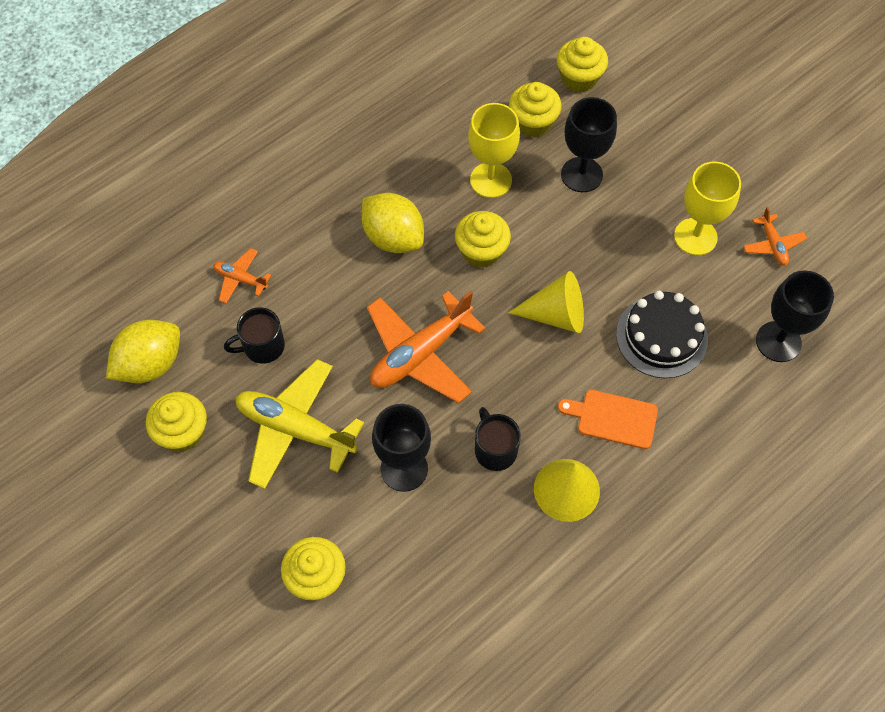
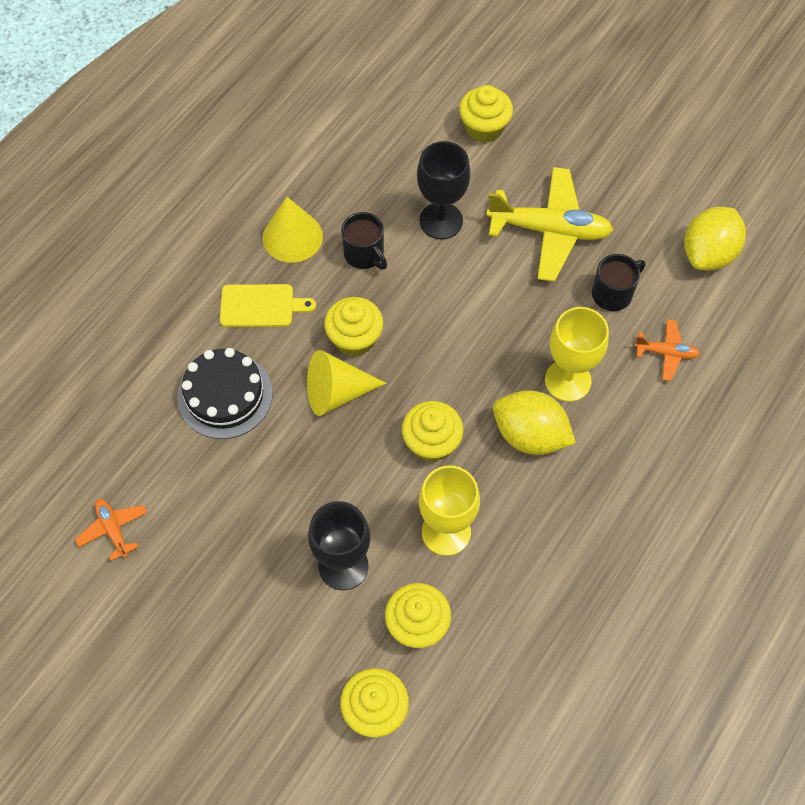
camera: 165 degrees right, 0 degrees up
yellow cupcake [146,392,207,452] -> yellow cupcake moved to [324,297,383,357]
orange plane [367,291,485,403] -> none
orange cutting board [558,390,658,449] -> yellow cutting board [220,284,316,327]
yellow goblet [674,162,741,256] -> yellow goblet moved to [545,307,609,402]
black goblet [756,271,834,362] -> none

